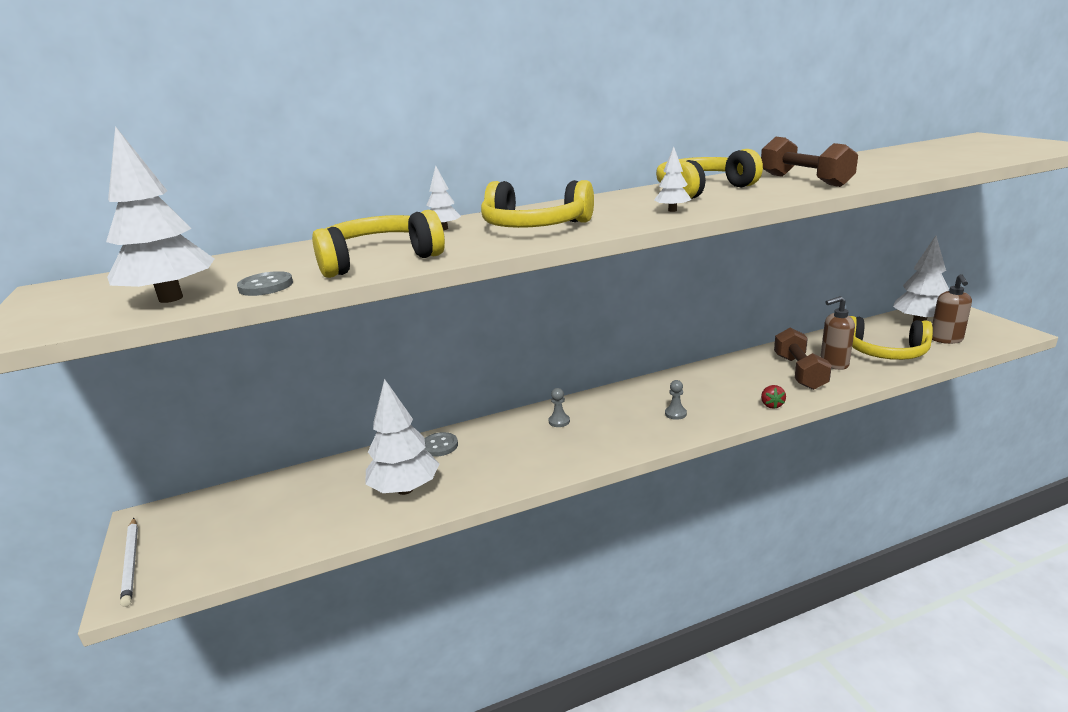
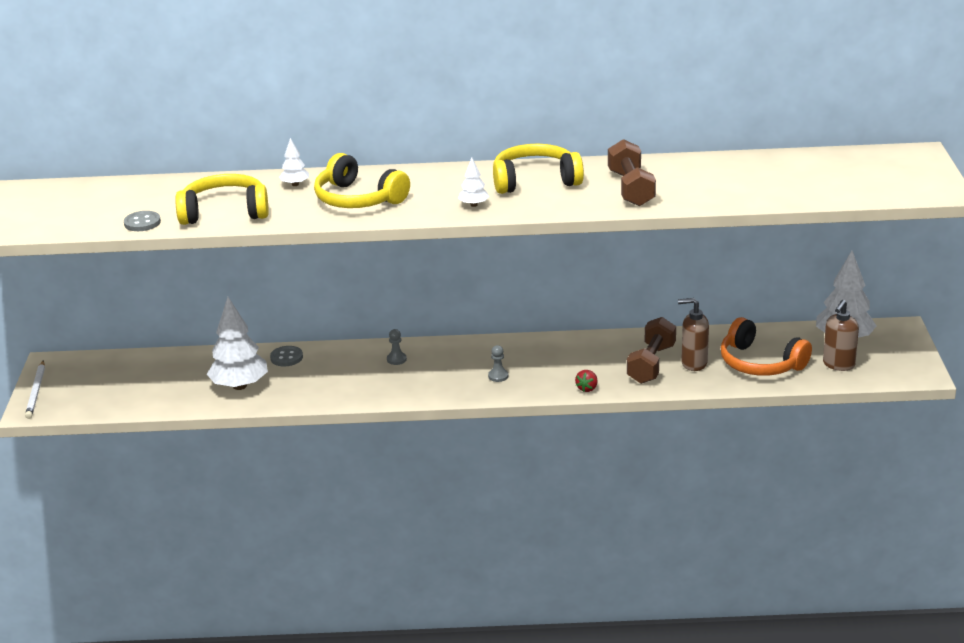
camera: 20 degrees right, 5 degrees up
white tree [106,126,214,303] -> none
yellow headphones [850,316,933,360] -> orange headphones [721,317,812,376]

